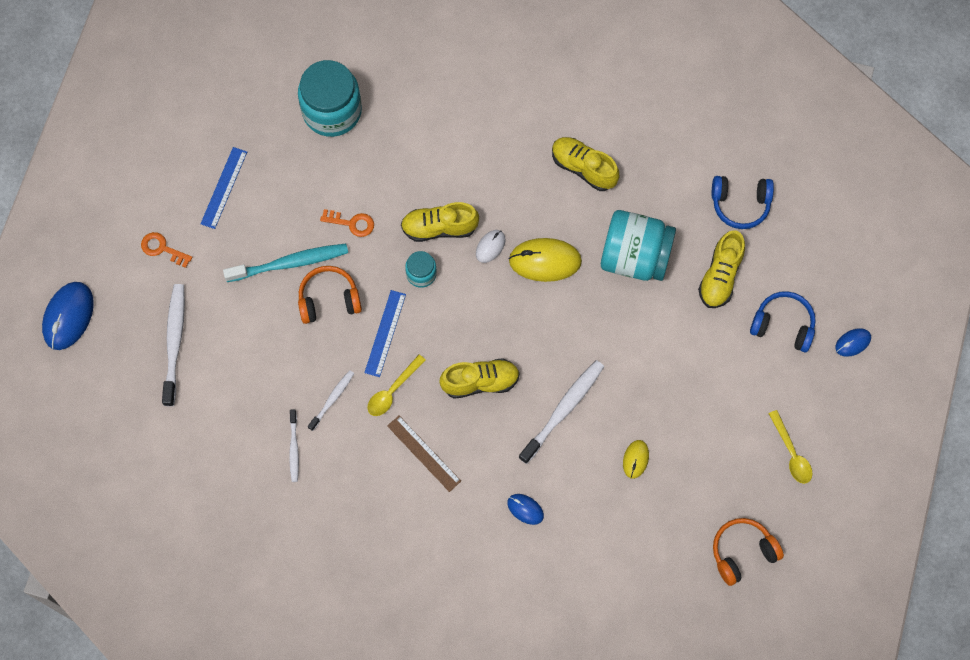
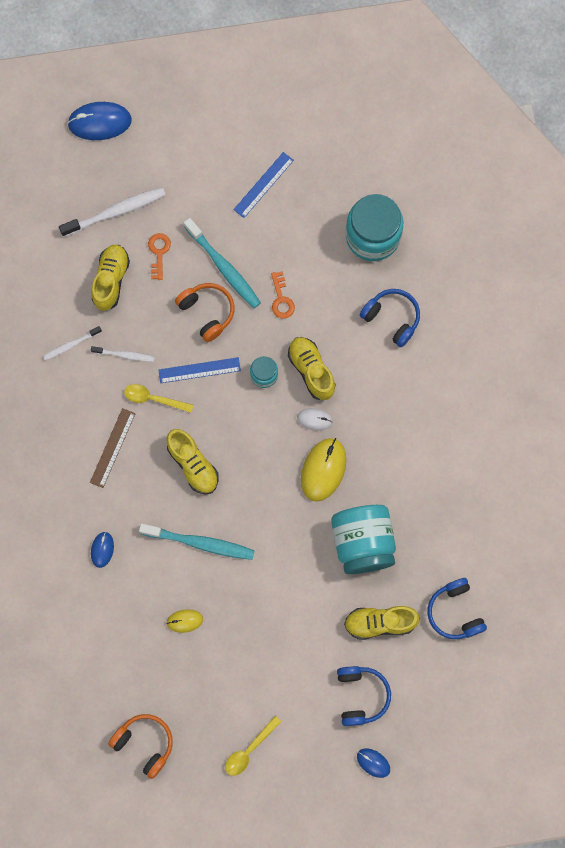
camera: 65 degrees right, 5 degrees up
orange key [141,232,193,268] -> orange key moved to [148,233,171,280]
blue ruler [201,147,247,229] -> blue ruler turned 45 degrees counterclockwise [233,152,294,218]
yellow mouse [509,238,582,282] -> yellow mouse turned 45 degrees clockwise [301,438,346,502]
white toothbrush [519,360,604,464] -> turquoise toothbrush [139,523,255,560]
yellow shoe [552,137,619,191] -> yellow shoe moved to [91,245,130,311]
none -> blue headphones [360,289,420,347]

